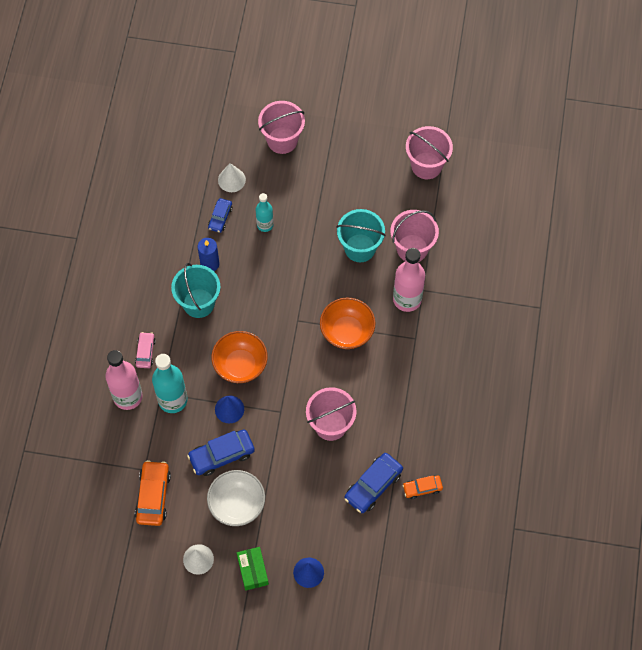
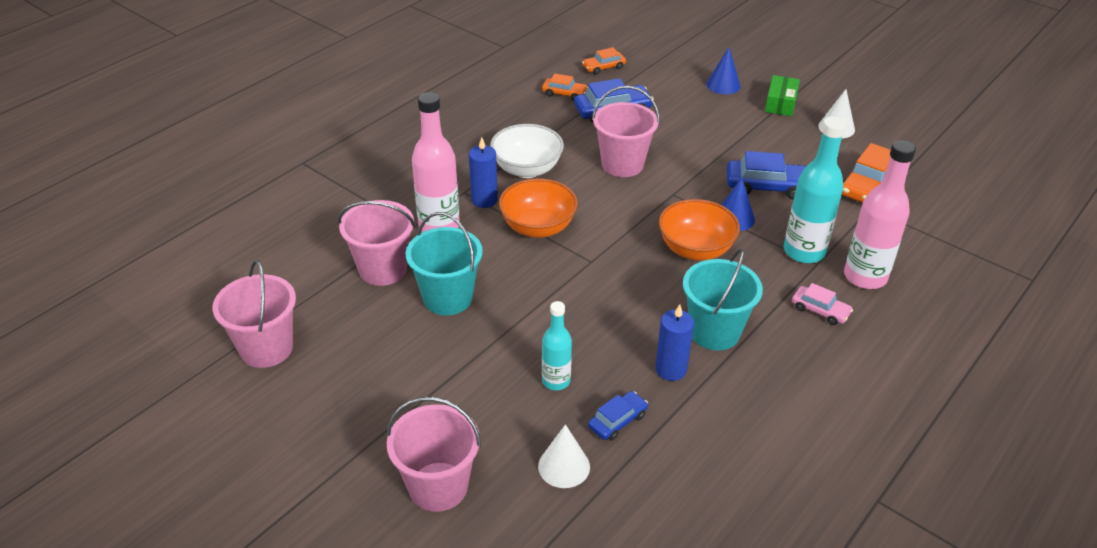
camera: 150 degrees left, 25 degrees down
pink car [135,332,156,368] -> pink car turned 90 degrees counterclockwise [792,283,853,325]
white bowl [207,470,265,526] -> white bowl moved to [490,124,564,178]
none -> blue candle [469,137,498,208]
none -> orange car [582,47,626,75]

